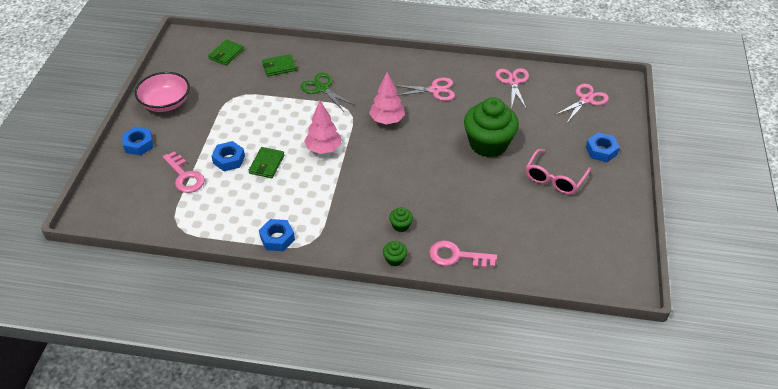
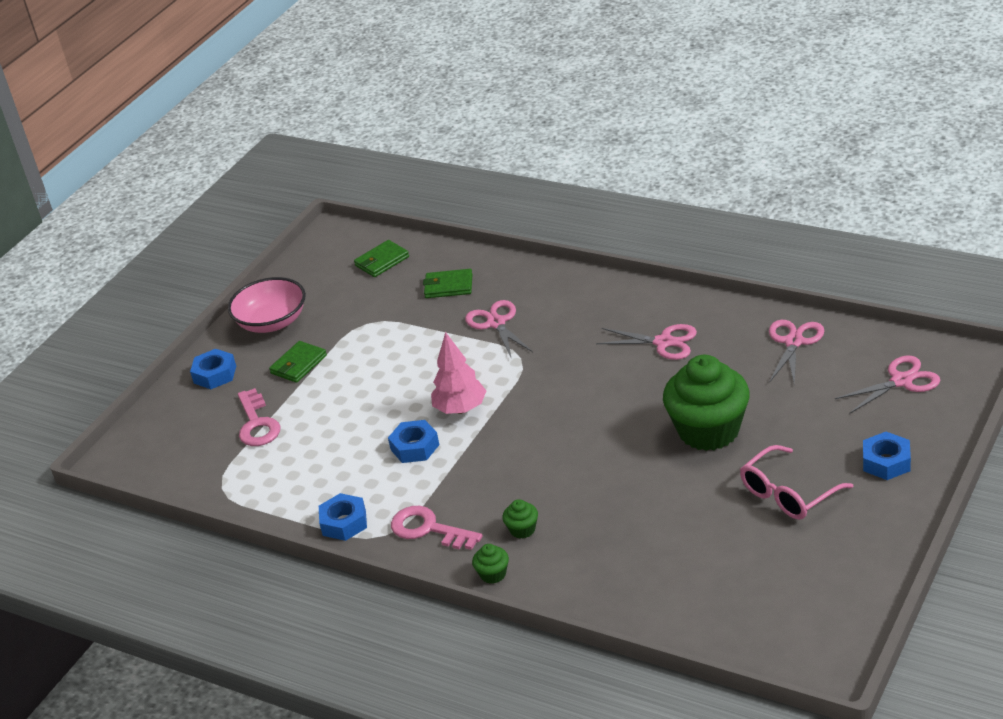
camera: 25 degrees right, 10 degrees down
blue nut [212,141,245,171] -> blue nut moved to [388,420,440,463]
green wallet [249,147,285,178] -> green wallet moved to [269,341,327,383]
green scissors [301,73,354,112] -> pink scissors [465,300,533,359]
pink tree [369,72,405,124] -> none
pink key [429,240,497,268] -> pink key moved to [391,506,483,550]

